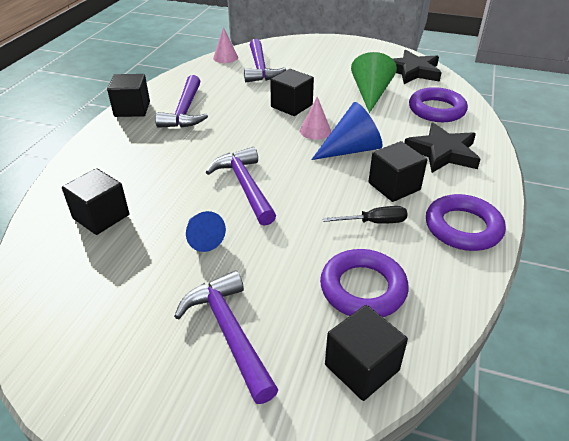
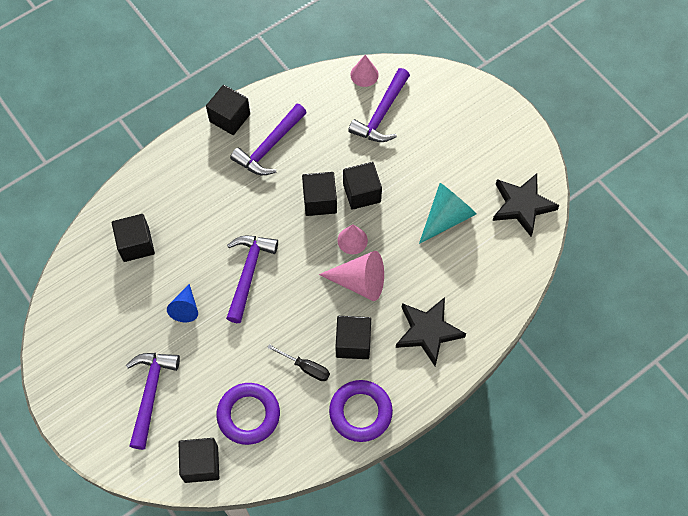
camera: 35 degrees right, 25 degrees up
blue cone [311,102,383,160] -> pink cone [319,251,384,301]
green cone [351,52,397,113] -> turquoise cone [419,183,476,244]
purple ring [409,87,468,122] -> none
none -> black cube [302,172,337,216]

